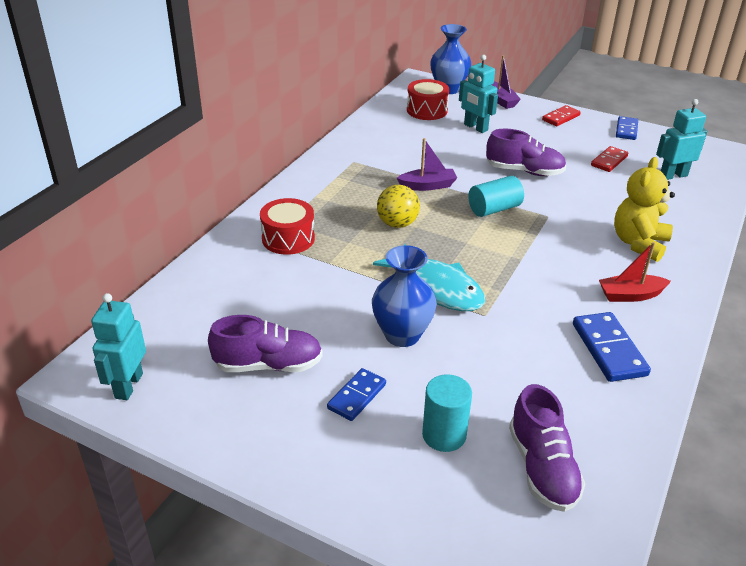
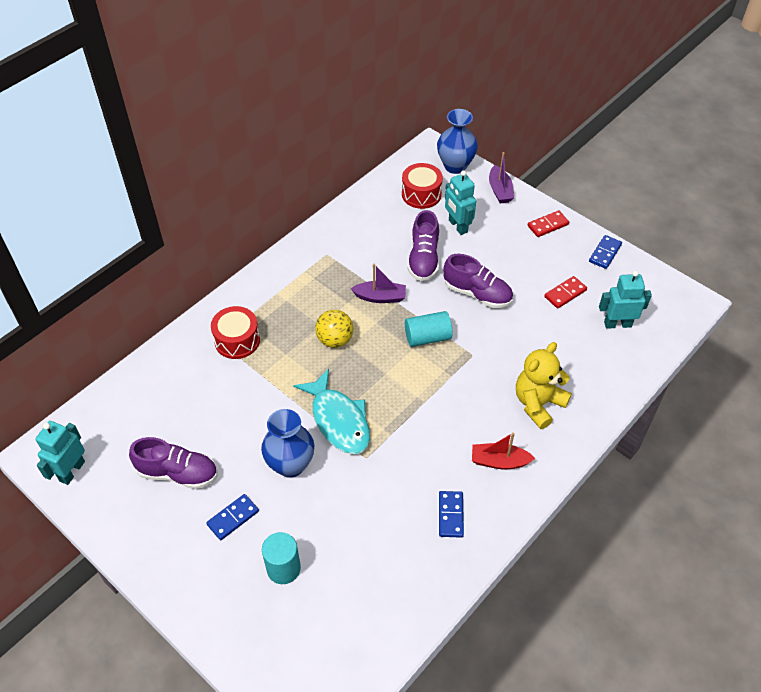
camera: 15 degrees right, 15 degrees up
purple shoe [509,384,586,512] -> purple shoe moved to [407,210,439,281]
blue domino [573,312,651,382] -> blue domino [439,491,464,538], size x0.66

